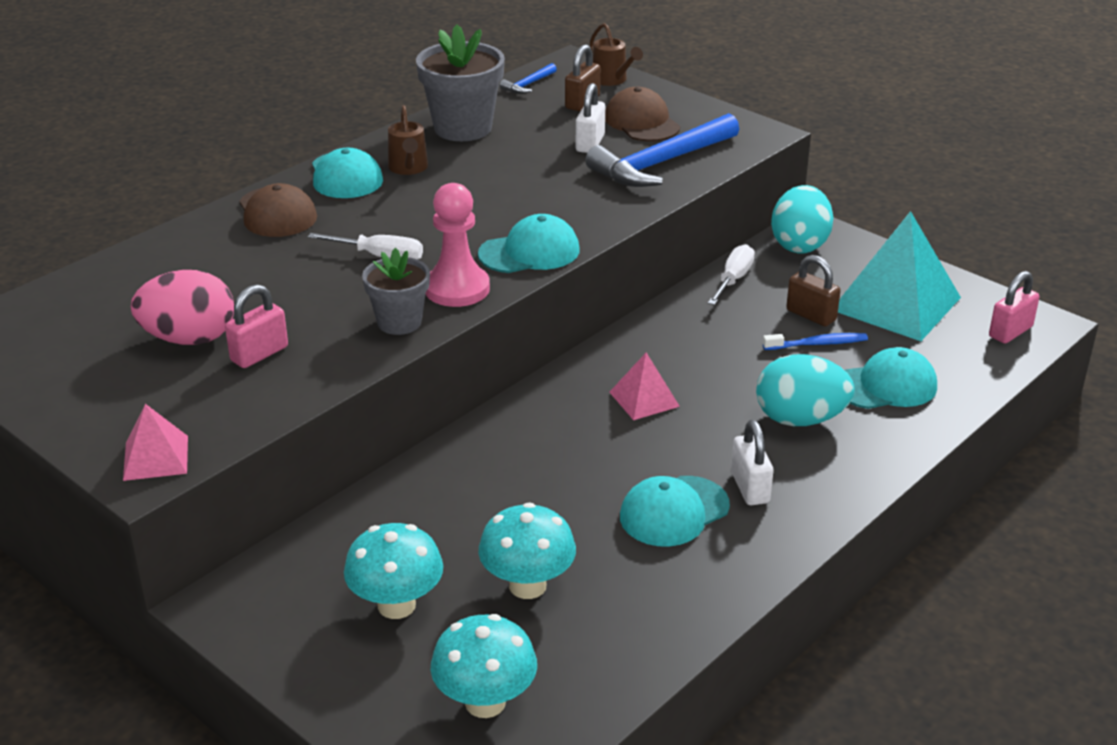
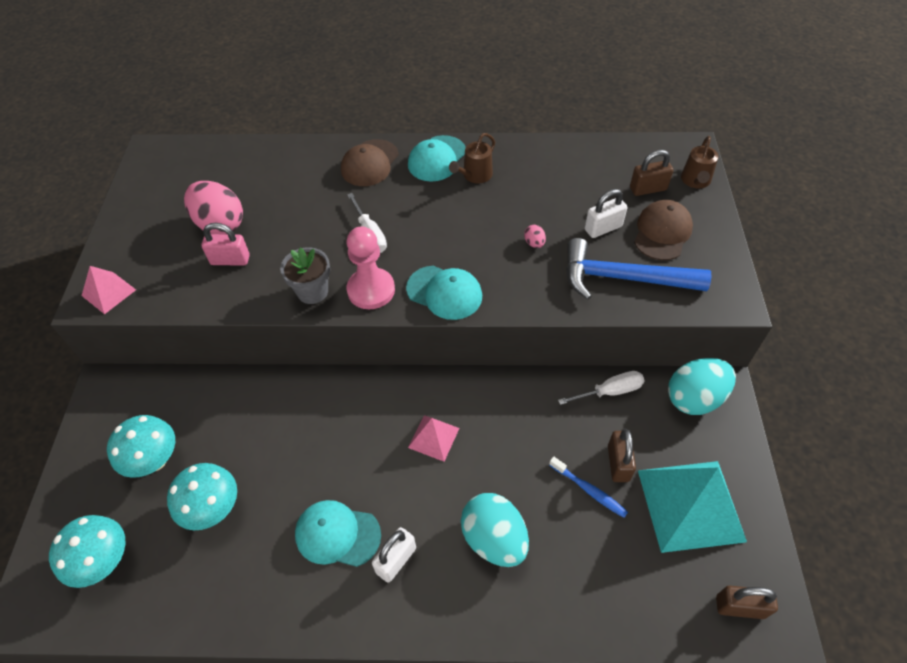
camera: 50 degrees right, 20 degrees up
grey flower pot [416,24,505,141] -> none
blue hammer [500,63,557,94] -> none
turquoise cap [845,347,937,409] -> none
pink padlock [989,271,1040,343] -> brown padlock [716,586,778,619]
none -> pink egg [524,225,546,248]

